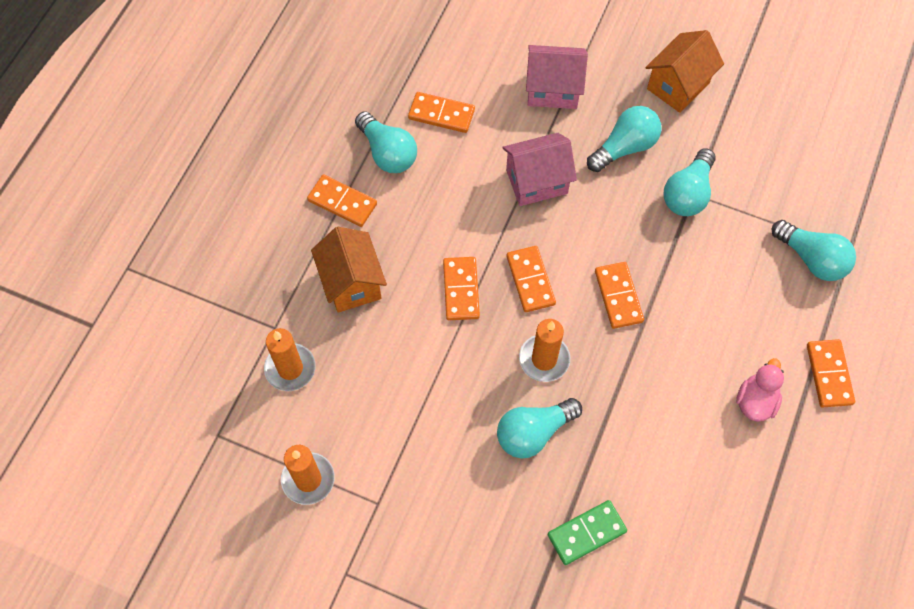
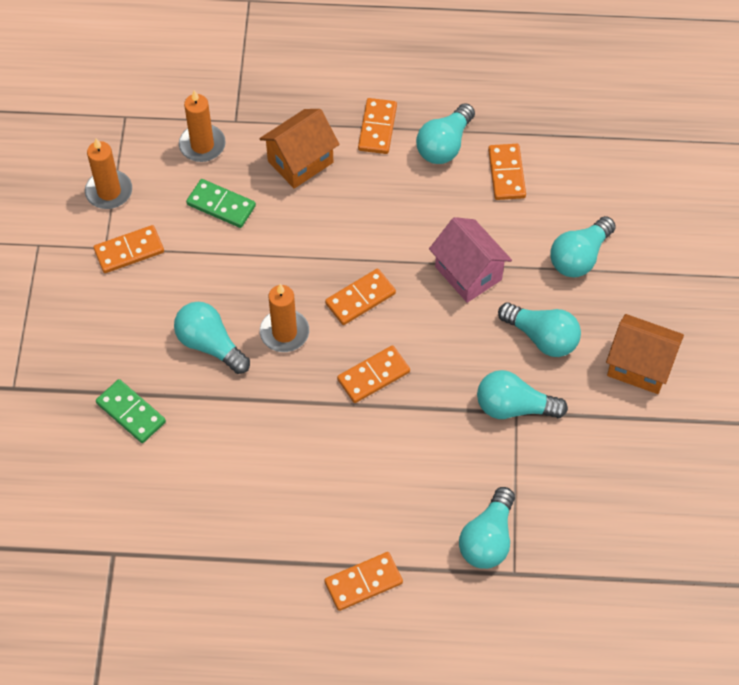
camera: 70 degrees right, 5 degrees down
orange domino [443,257,480,320] -> orange domino moved to [94,225,164,273]
pink house [526,45,588,109] -> turquoise light bulb [550,216,616,277]
pink duck [736,358,784,422] -> none
none -> green domino [186,179,256,228]

